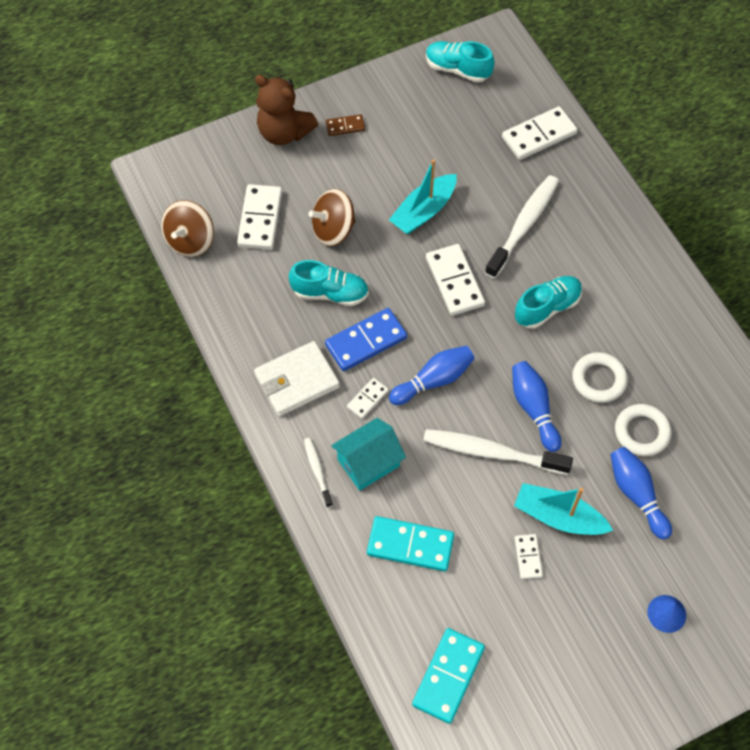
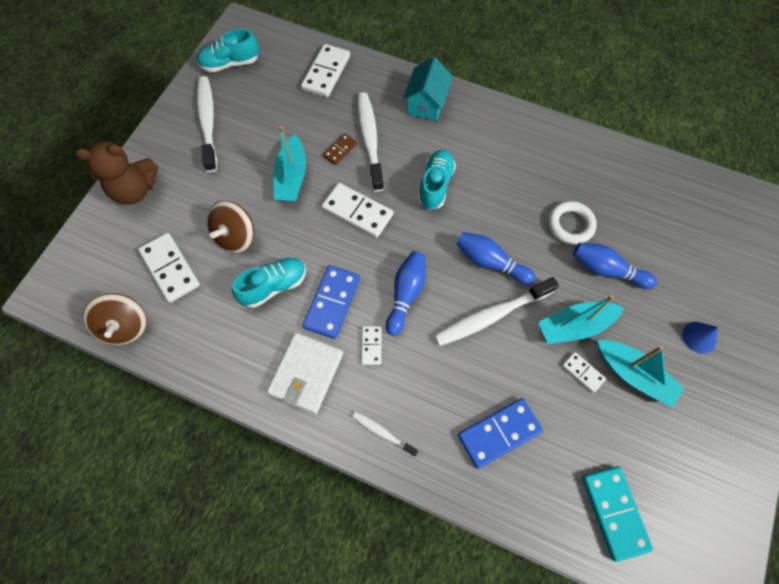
camera: 40 degrees left, 5 degrees up
brown domino [326,114,365,136] -> brown domino moved to [323,134,357,165]
turquoise house [331,418,406,491] -> turquoise house moved to [403,57,453,121]
turquoise domino [367,516,454,572] -> blue domino [458,398,543,469]
white ring [572,352,628,403] -> none
none -> white toothbrush [197,76,217,172]
none -> turquoise boat [597,340,685,408]

